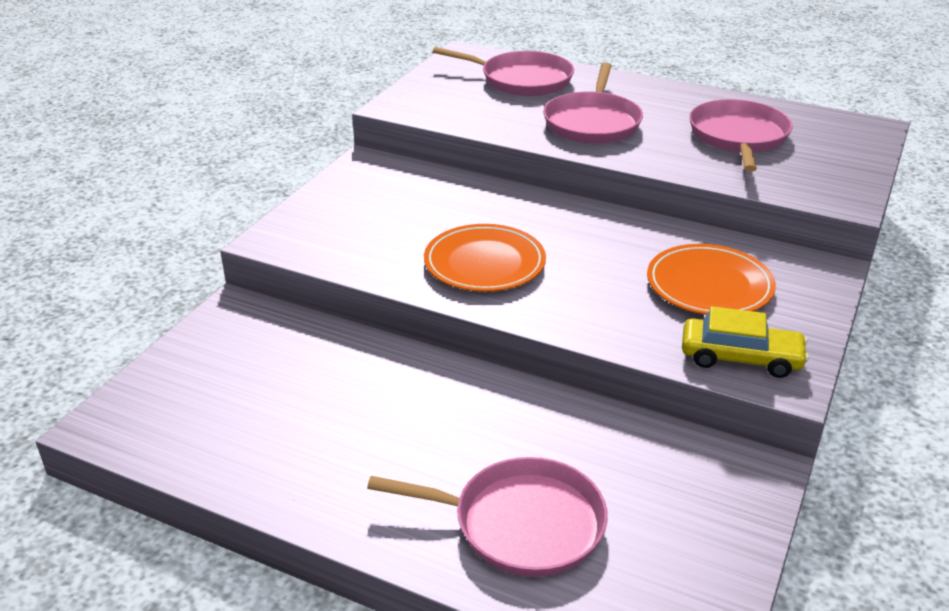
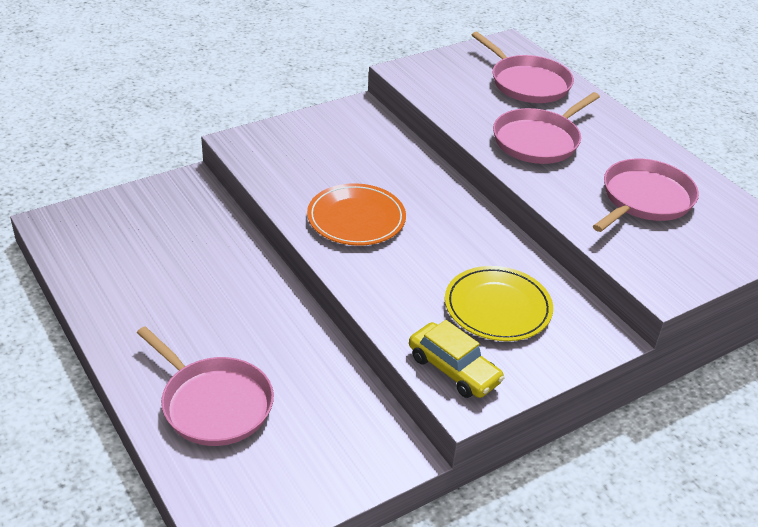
camera: 30 degrees right, 5 degrees up
orange plate [647,244,776,315] -> yellow plate [445,266,553,341]

